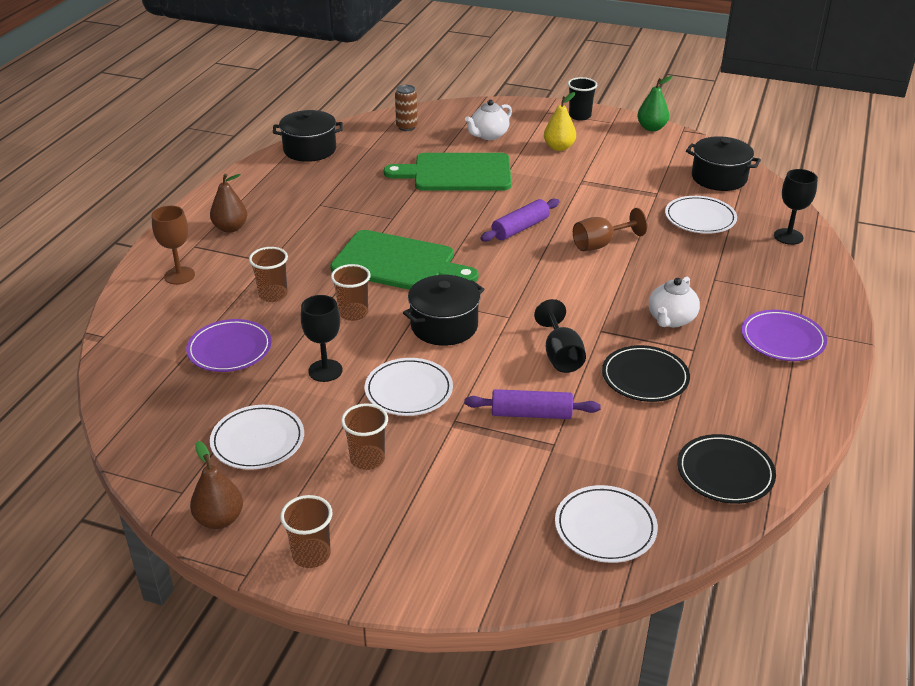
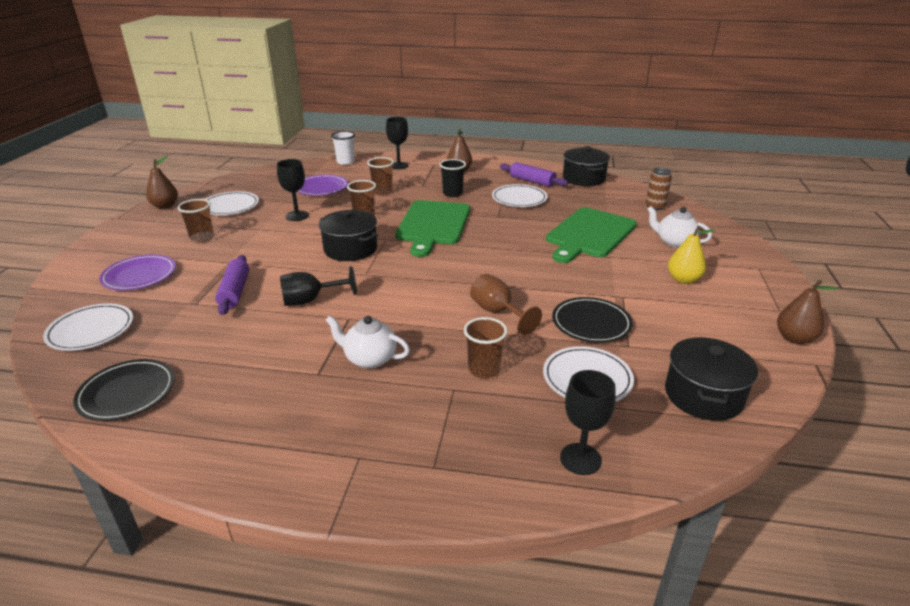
camera: 80 degrees right, 5 degrees down
brown goblet [151,206,195,285] -> black goblet [386,117,409,170]
brown cup [280,495,333,568] -> brown cup moved to [464,317,508,379]
white plate [365,358,453,416] -> white plate moved to [492,184,548,207]
green cutting board [384,153,511,191] -> green cutting board turned 135 degrees counterclockwise [546,207,637,263]
purple rolling pin [480,198,559,242] -> purple rolling pin moved to [500,162,568,187]
black cup [568,77,597,120] -> black cup moved to [439,159,466,197]
black plate [602,345,690,402] -> black plate moved to [552,297,633,343]
green pear [637,76,673,131] -> brown pear [777,280,837,344]
purple plate [741,310,827,361] -> purple plate moved to [99,254,176,290]
none -> white cup [331,131,355,165]

